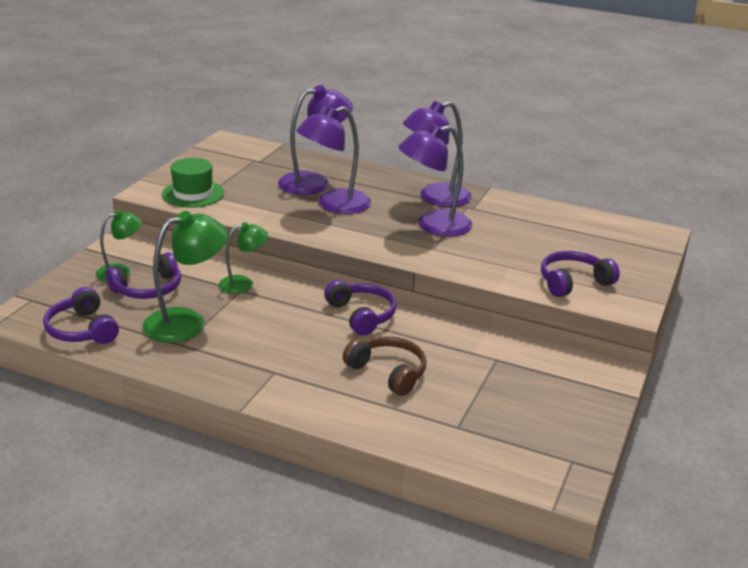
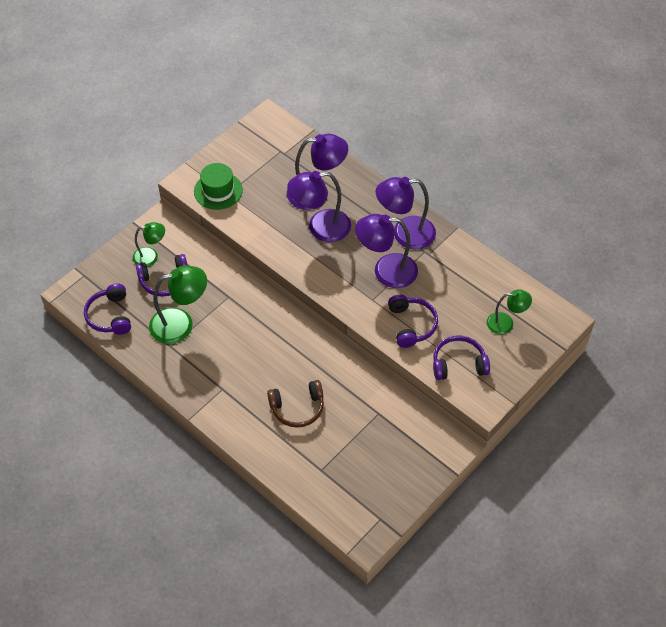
camera: 20 degrees right, 25 degrees up
green lamp [219,222,268,294] -> green lamp moved to [487,290,532,335]
purple headphones [324,280,397,336] -> purple headphones moved to [388,294,438,348]
brown headphones [343,336,427,396] -> brown headphones turned 105 degrees clockwise [267,380,324,428]

